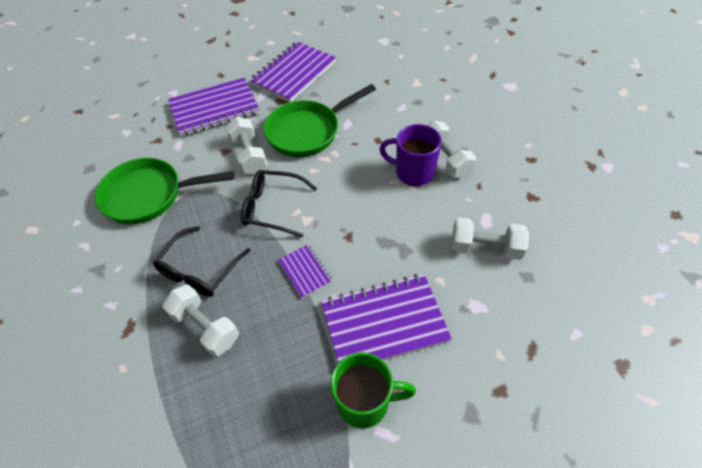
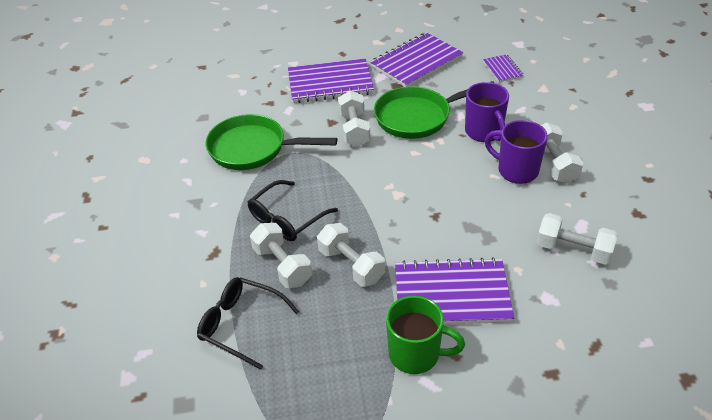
camera: 15 degrees right, 10 degrees down
black glasses [241,170,317,237] -> black glasses moved to [197,277,299,370]
purple notebook [278,245,332,298] -> purple notebook moved to [483,54,524,82]
none -> white dumbbell [317,223,385,287]
none -> purple mug [465,82,509,142]

